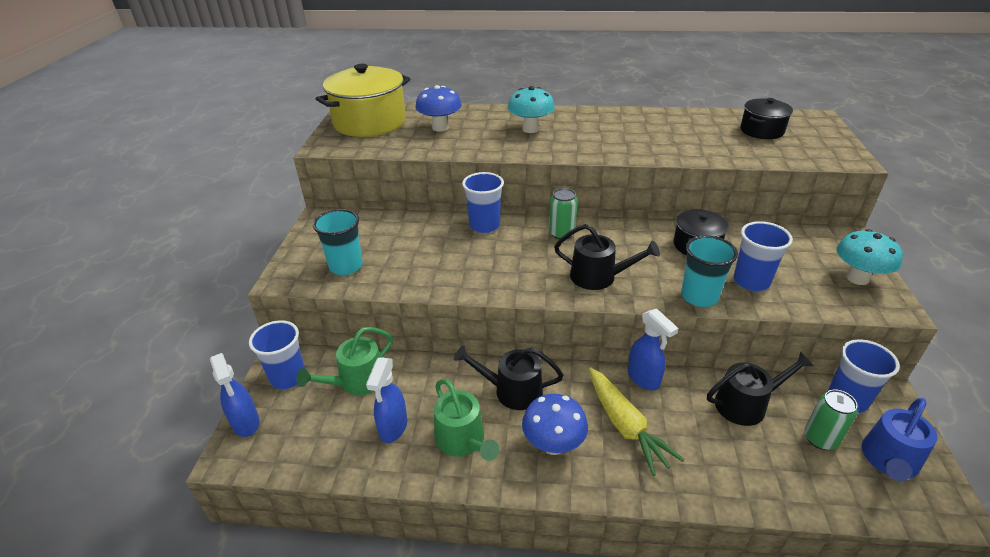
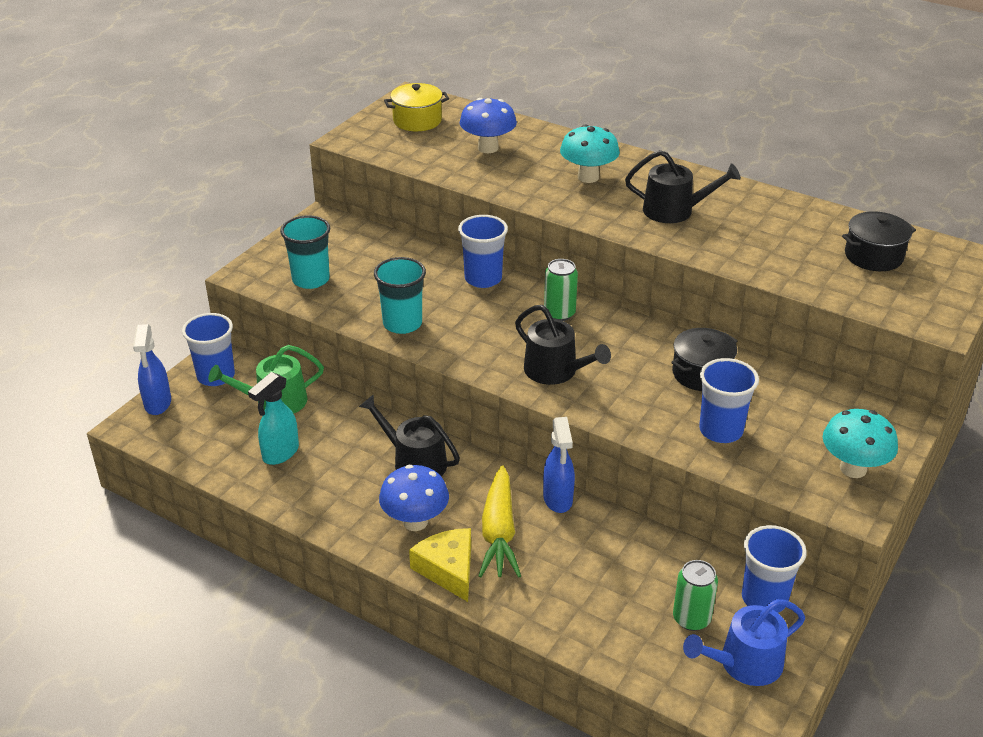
camera: 25 degrees right, 0 degrees up
yellow pot [316,64,410,137] -> yellow pot [384,83,449,131], size x0.55
blue spray bottle [366,357,407,443] -> turquoise spray bottle [248,372,299,465]
green watering can [434,379,499,461] -> none
turquoise cup [681,235,738,307] -> turquoise cup moved to [374,257,426,334]
black watering can [707,351,814,426] -> black watering can moved to [625,150,741,223]
none -> yellow cheese [409,528,471,602]

